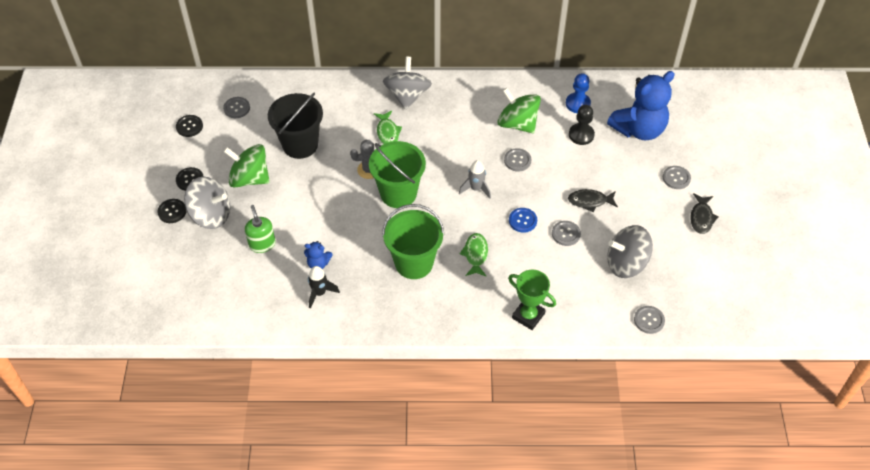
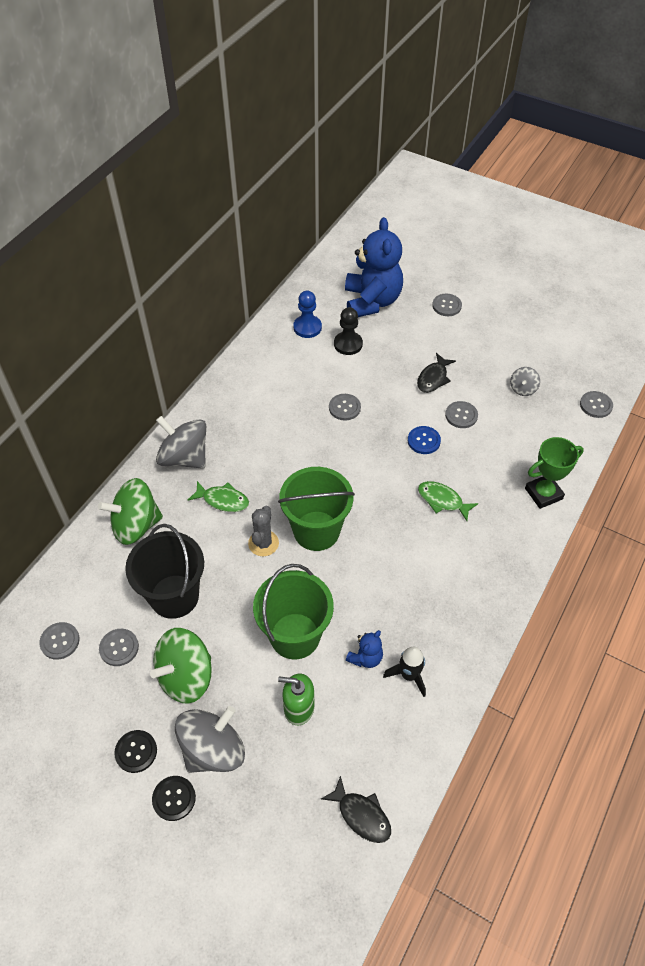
camera: 60 degrees left, 0 degrees up
black button [176,115,203,137] -> none
green bucket [382,204,444,279] -> green bucket moved to [253,564,334,659]
grey rocket [459,160,491,199] -> none
green spinning top [498,88,541,133] -> green spinning top moved to [98,478,163,545]
grey spinning top [607,225,653,278] -> grey spinning top [510,367,540,396], size x0.49
black fish [690,193,718,234] -> black fish moved to [321,776,391,843]
none -> grey button [99,629,139,666]

